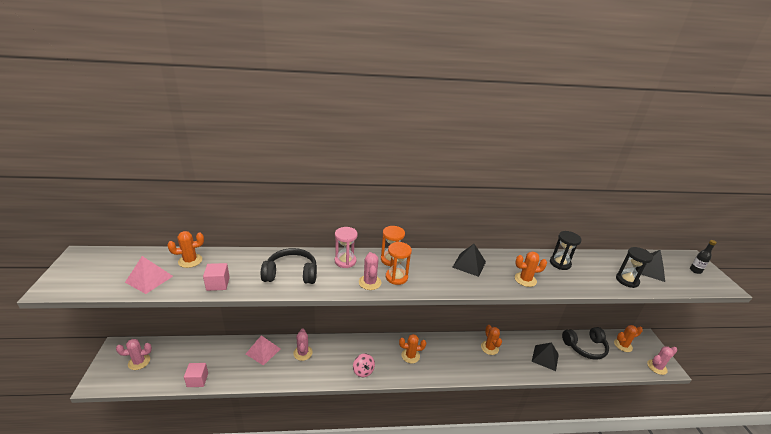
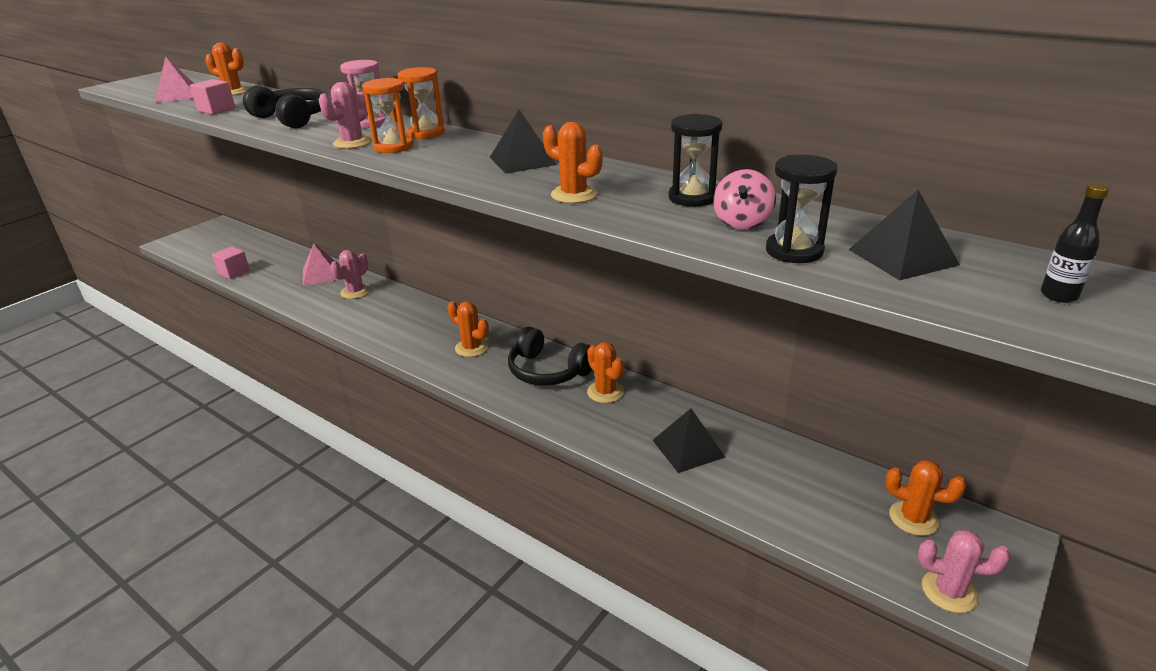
camera: 45 degrees right, 0 degrees up
pink cactus [116,339,152,370] -> none
pink spinning top [353,353,375,377] -> pink spinning top moved to [713,169,776,229]
orange cactus [481,325,502,355] -> orange cactus turned 60 degrees counterclockwise [587,342,624,403]
black headphones [562,327,609,360] -> black headphones moved to [508,327,592,386]

